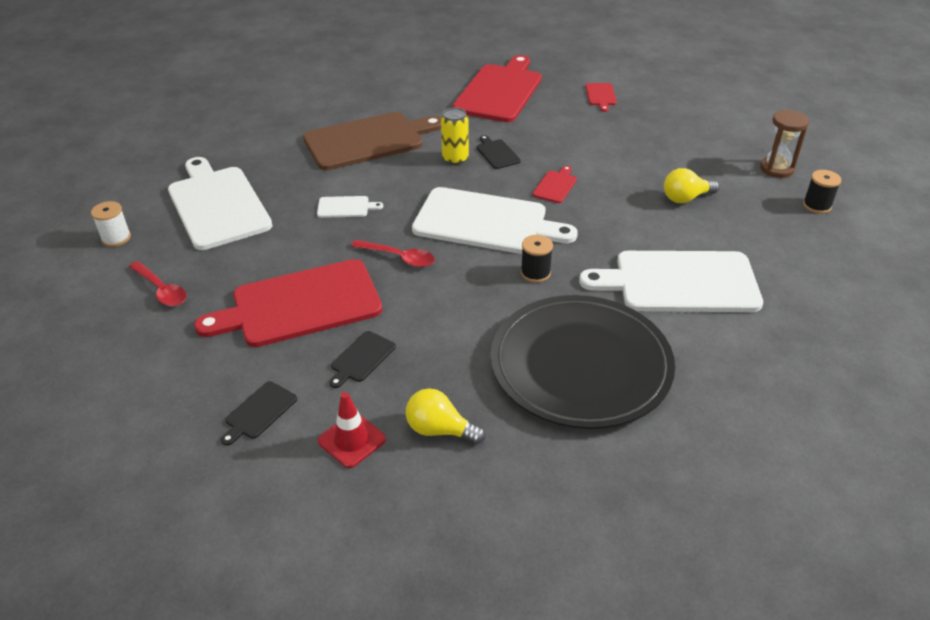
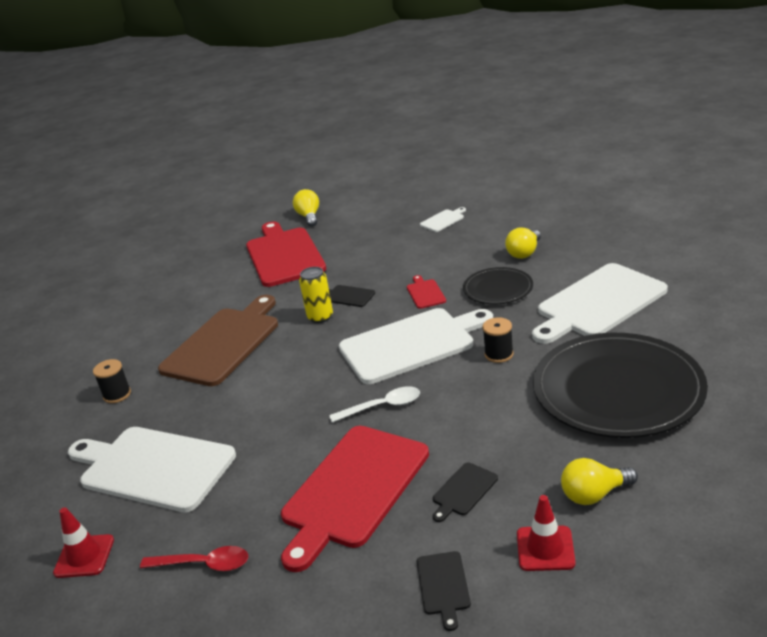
camera: 35 degrees left, 10 degrees down
white spool [91,201,131,247] -> red traffic cone [53,507,114,578]
white cutting board [317,196,383,218] -> white cutting board moved to [420,207,466,232]
black cutting board [330,331,396,388] -> black cutting board turned 45 degrees clockwise [433,462,498,522]
red spoon [351,240,435,267] -> white spoon [329,386,420,423]
red cutting board [586,83,617,112] -> none
brown hourglass [760,109,809,178] -> none
black spool [803,170,841,214] -> black spool moved to [93,359,131,403]
none -> yellow light bulb [293,189,319,227]
none -> black plate [463,267,533,304]

